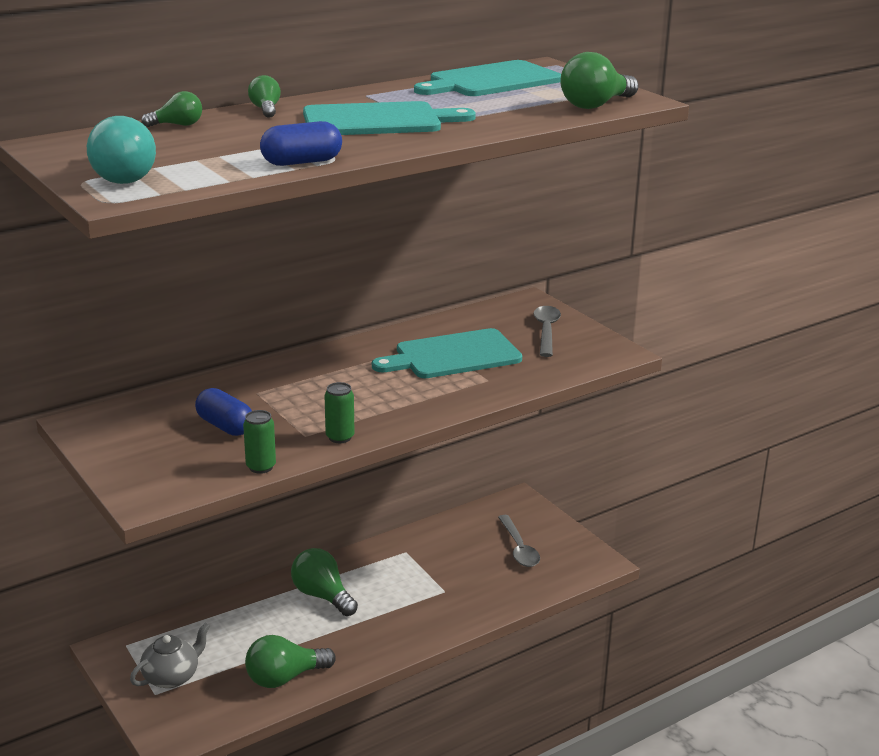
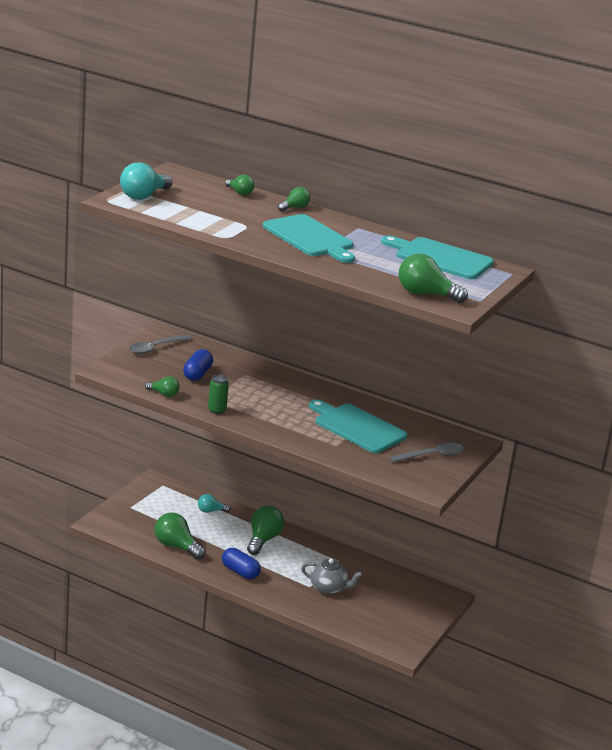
camera: 60 degrees right, 0 degrees up
grey teapot [130,623,210,688] -> grey teapot moved to [301,558,363,594]
green can [243,410,276,474] -> green light bulb [145,376,180,397]
blue capsule [260,121,342,166] -> blue capsule moved to [222,548,261,579]
grey spoon [498,515,540,567] -> grey spoon moved to [129,335,191,354]
none -> turquoise light bulb [198,494,231,513]

